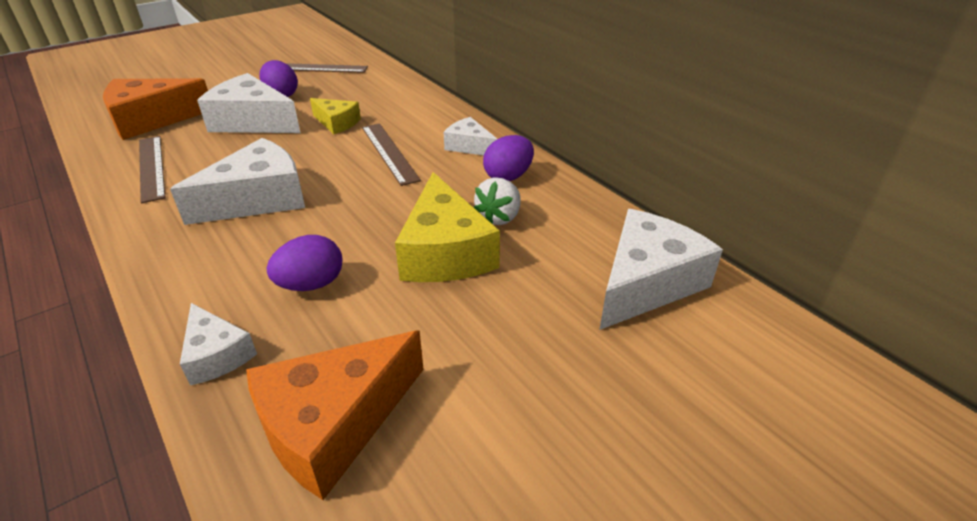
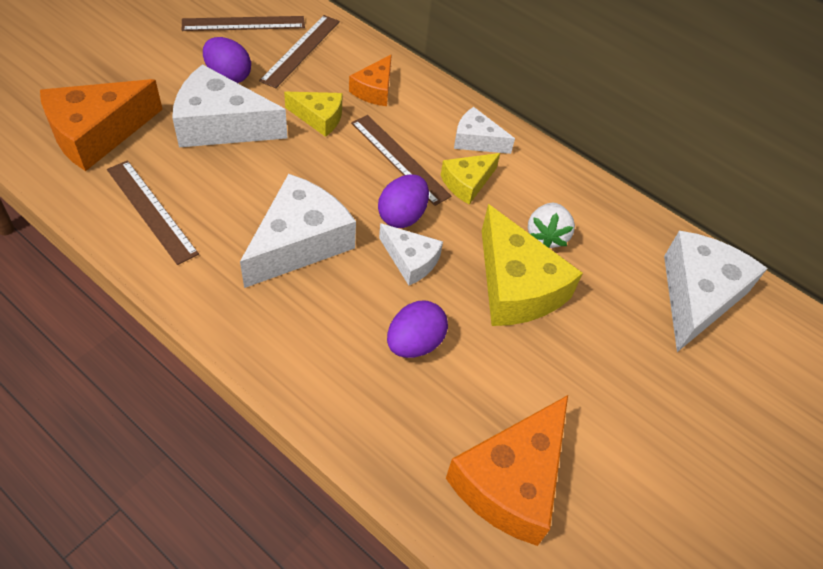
camera: 20 degrees left, 15 degrees up
white cheese [180,303,257,385] -> white cheese moved to [379,223,443,285]
purple egg [483,135,534,181] -> purple egg moved to [378,174,429,228]
none -> brown ruler [259,15,340,88]
none -> orange cheese [349,55,392,106]
none -> yellow cheese [441,153,500,205]

